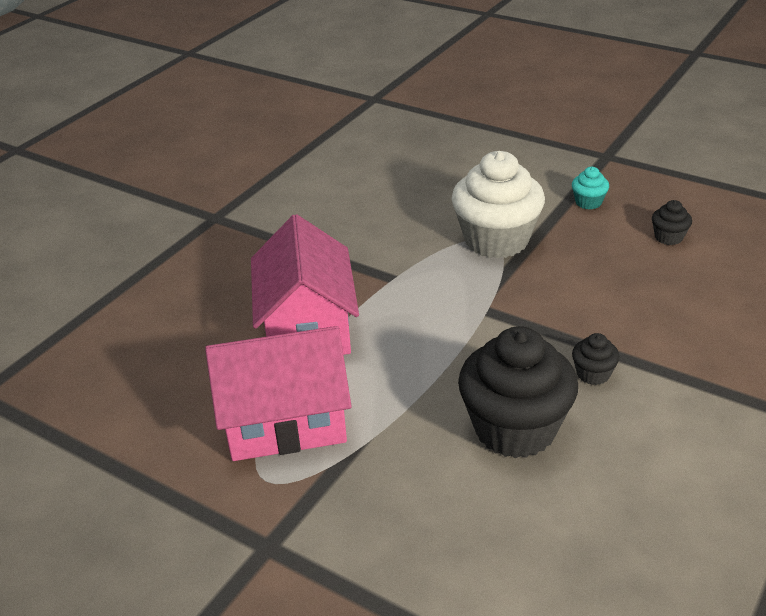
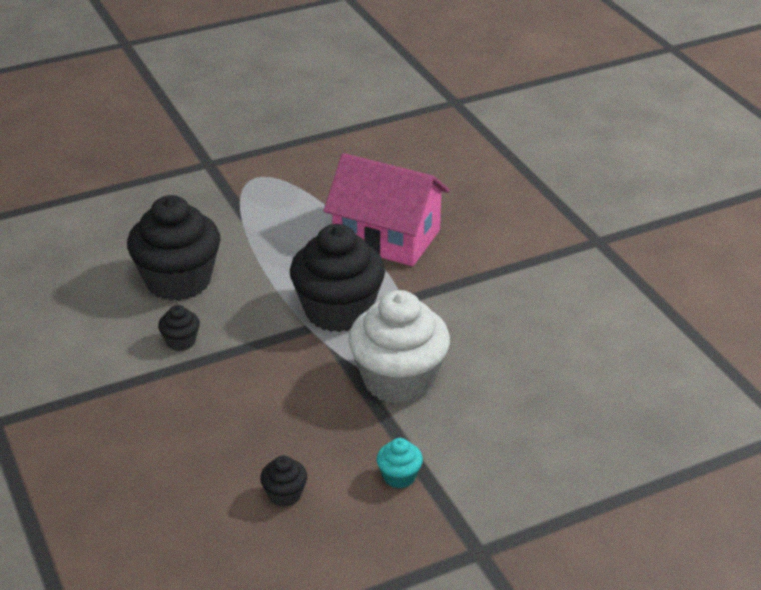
camera: 120 degrees right, 0 degrees up
pink house [205,326,352,461] -> none
none -> black cupcake [290,224,385,332]

